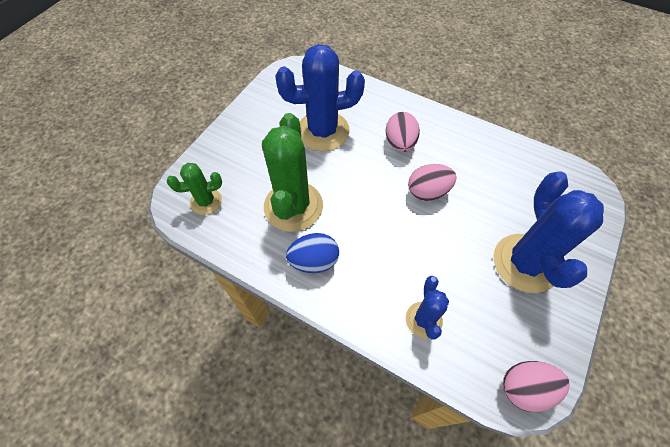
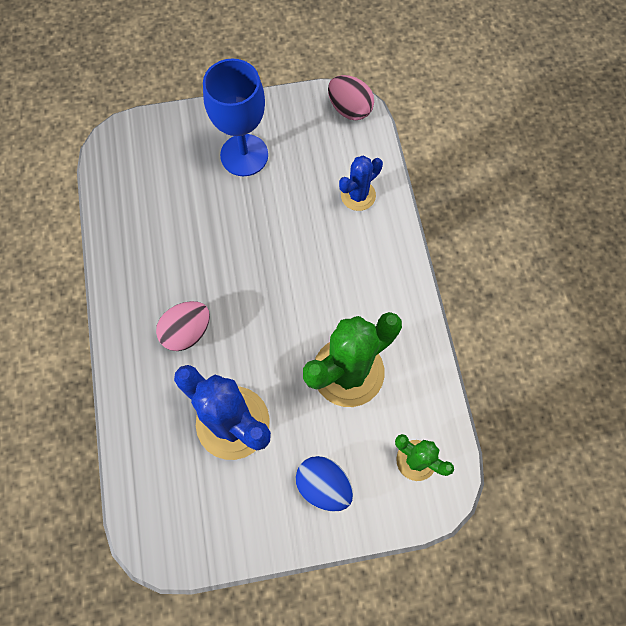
camera: 130 degrees left, 10 degrees up
blue egg [286,233,339,273] -> blue egg moved to [296,456,353,512]
pink egg [408,164,457,201] -> none
blue cactus [493,171,604,293] -> blue goblet [203,59,268,176]

